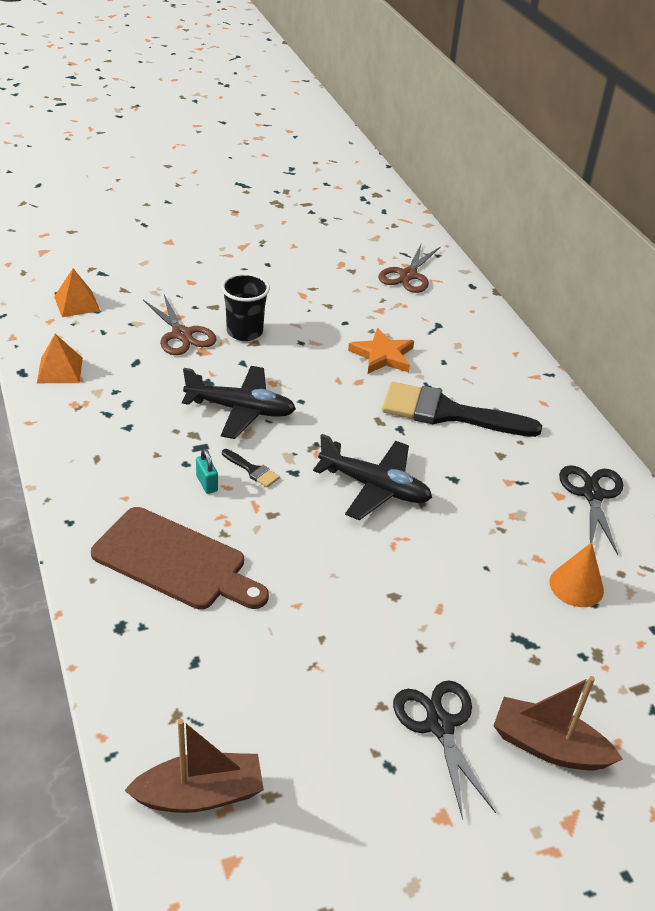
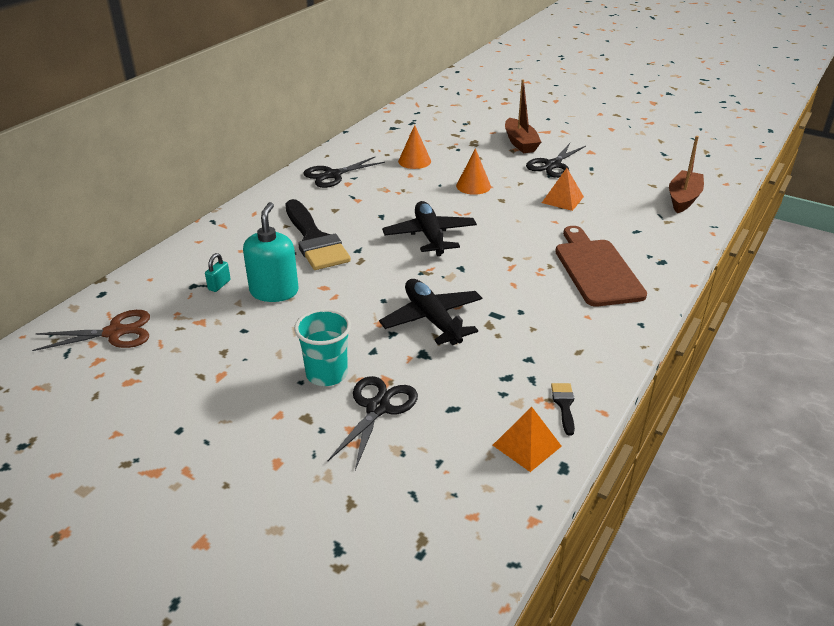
camera: 125 degrees left, 5 degrees down
orange pyramid [54,268,100,317] -> orange pyramid moved to [542,168,584,211]
brown boat [124,719,264,813] -> brown boat turned 75 degrees clockwise [669,136,704,213]
brown scissors [143,295,217,355] -> black scissors [328,376,418,470]
turquoise padlock [196,449,218,494] -> turquoise padlock moved to [205,253,231,292]
black cup [221,273,270,341] -> turquoise cup [294,309,351,386]
black brush [222,449,280,487] -> black brush moved to [551,383,575,435]
orange star [348,328,414,374] -> turquoise soap dispenser [243,202,299,302]
none -> orange cone [456,148,491,195]

